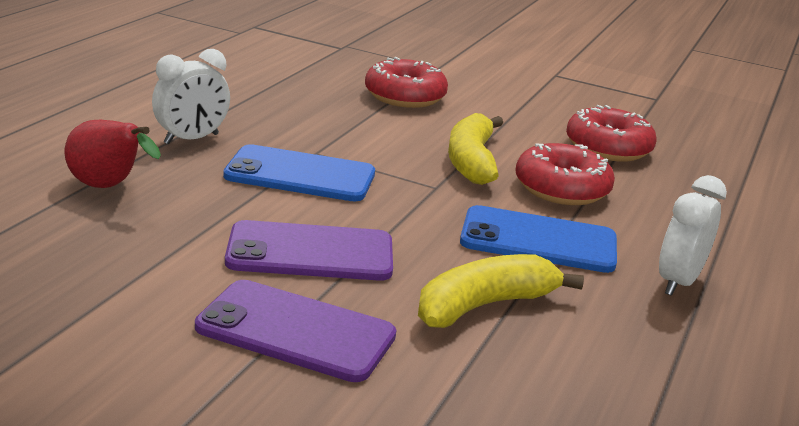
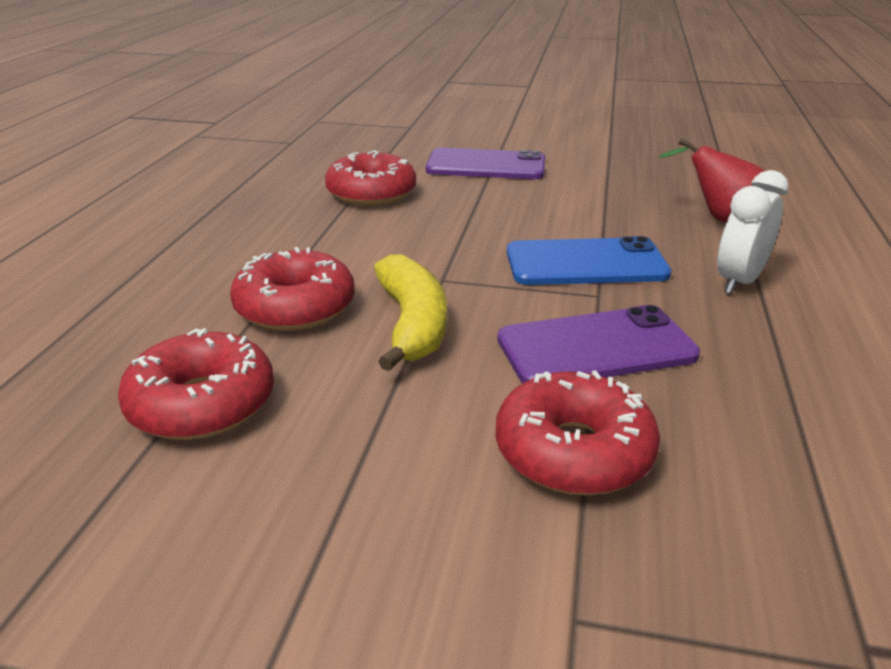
camera: 170 degrees right, 5 degrees up
purple phone [225,220,393,281] -> purple phone moved to [497,305,700,383]
yellow banana [418,254,584,328] -> red donut [325,150,416,206]
blue phone [460,205,617,273] -> none
white clock [659,175,727,296] -> none

